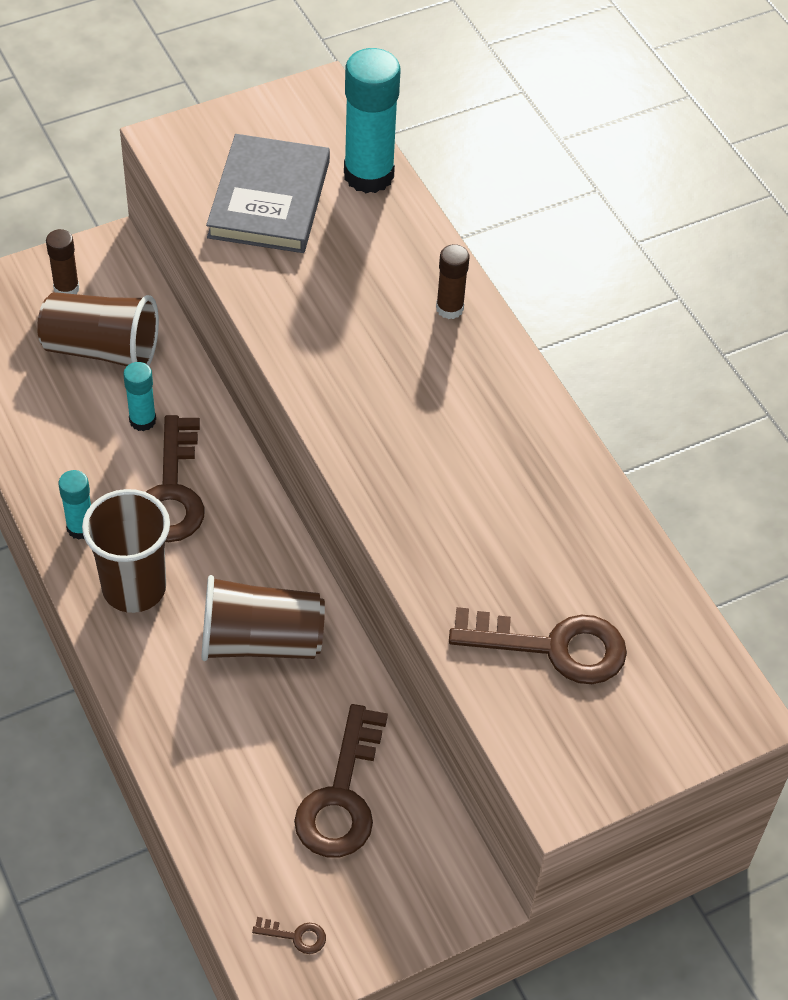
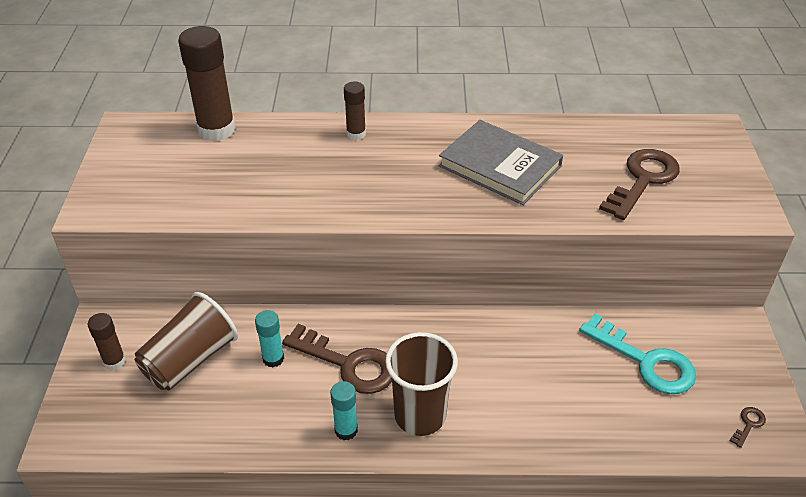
camera: 60 degrees left, 10 degrees down
brown cup [201,575,325,661] -> none
grey book [206,134,330,253] -> grey book moved to [439,120,563,205]
brown key [294,704,388,858] -> turquoise key [579,314,696,394]
turquoise glue stick [344,48,400,193] -> brown glue stick [178,26,235,141]

